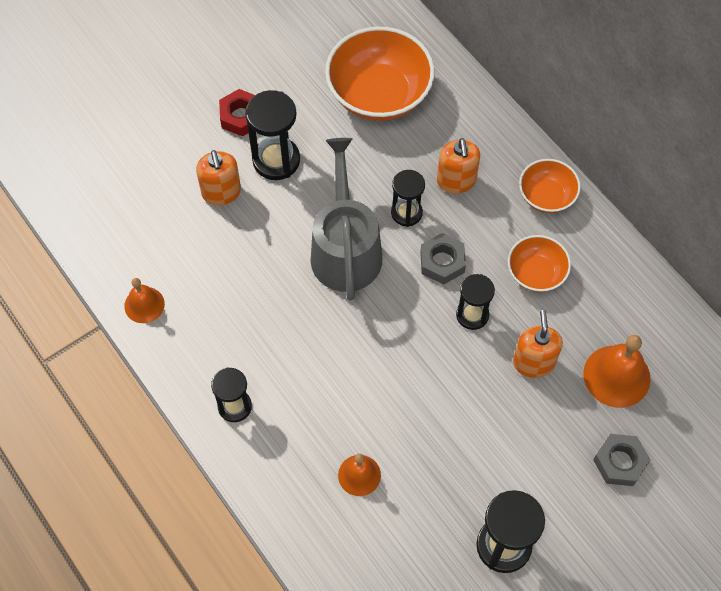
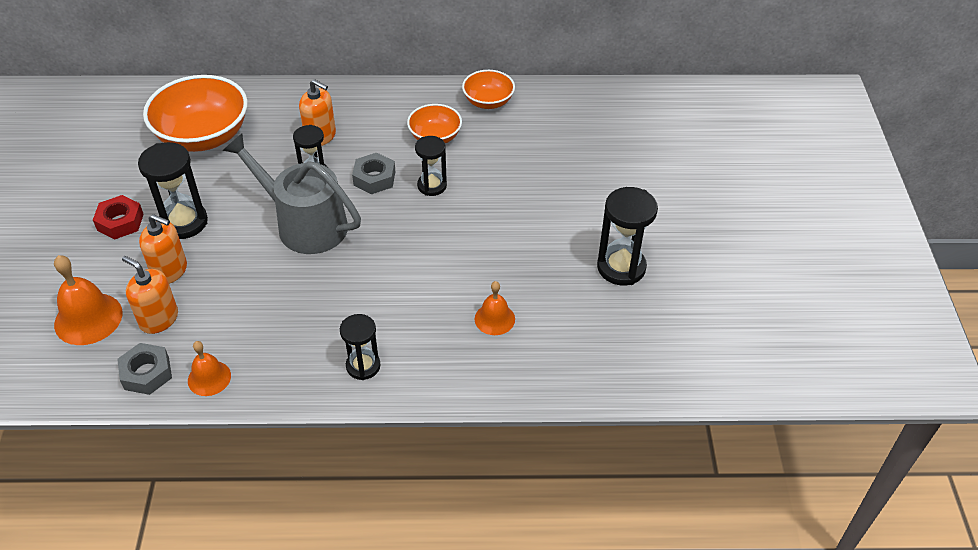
camera: 55 degrees left, 15 degrees down
orange soap dispenser [513,310,563,378] -> orange soap dispenser moved to [122,256,178,334]
orange bowl [519,159,581,213] -> orange bowl moved to [462,70,515,109]
orange bell [583,335,651,408] -> orange bell moved to [54,255,123,345]
grey nut [593,434,650,486] -> grey nut moved to [117,343,172,395]

